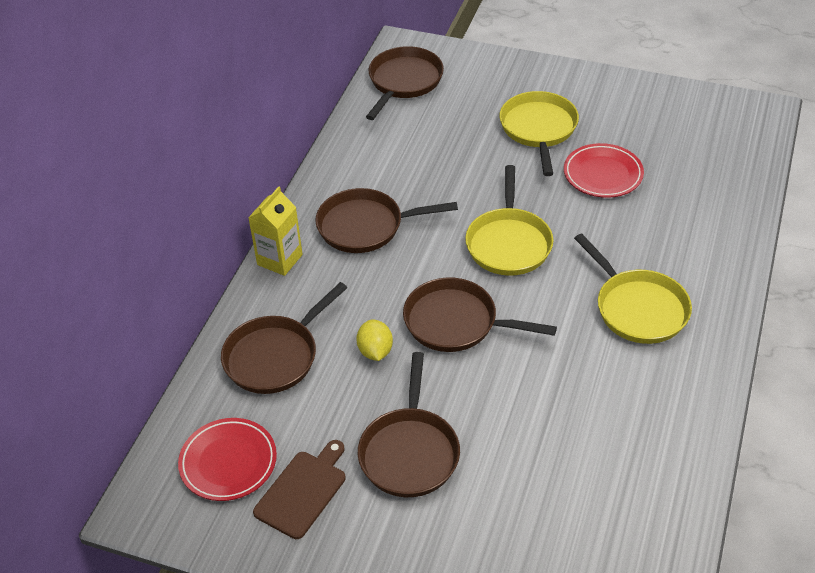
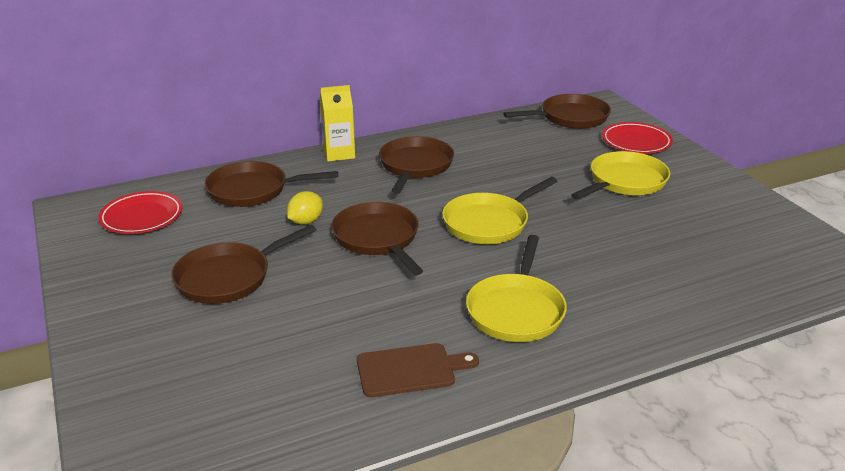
camera: 45 degrees right, 15 degrees down
brown cutting board [253,440,346,539] -> brown cutting board moved to [357,343,479,397]
brown pan [315,188,458,253] -> brown pan turned 60 degrees clockwise [379,136,454,194]
red plate [564,143,644,198] -> red plate moved to [602,122,673,153]

